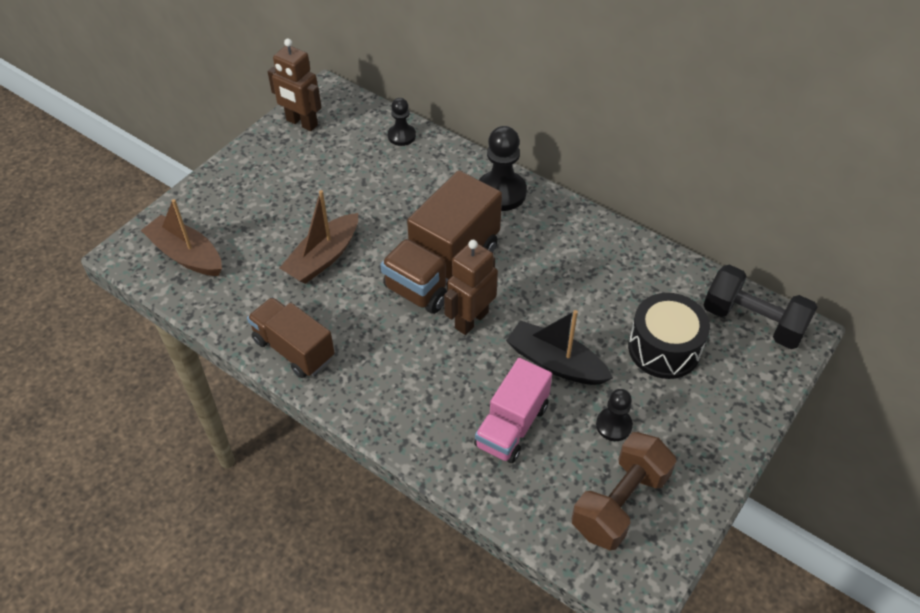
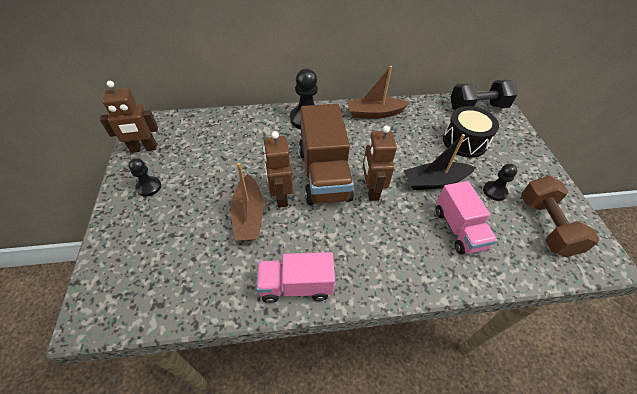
camera: 45 degrees left, 0 degrees up
brown boat [141,199,222,276] -> brown boat moved to [347,66,409,118]
brown truck [247,297,335,378] -> pink truck [256,252,335,303]
black pawn [388,98,416,146] -> black pawn moved to [128,158,161,197]
none -> brown robot [263,131,293,208]

